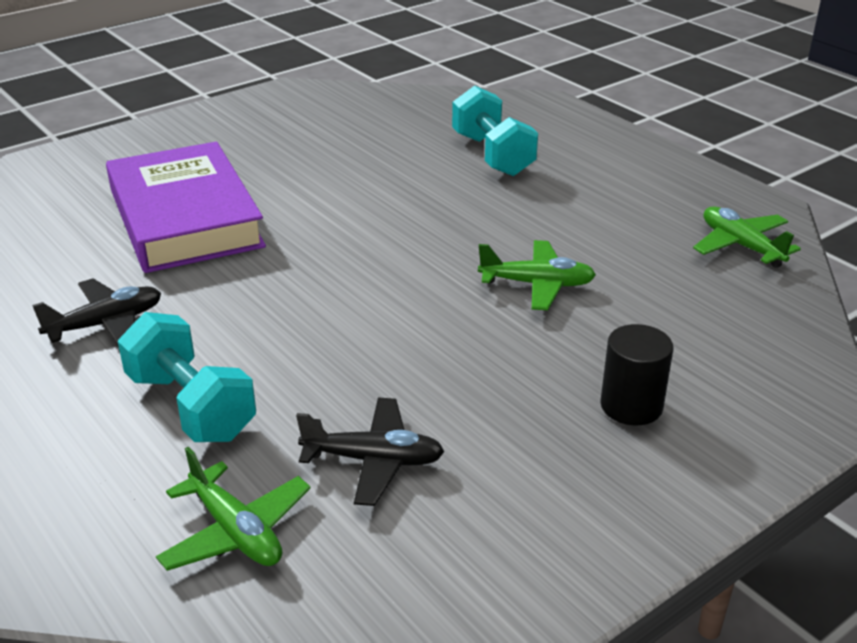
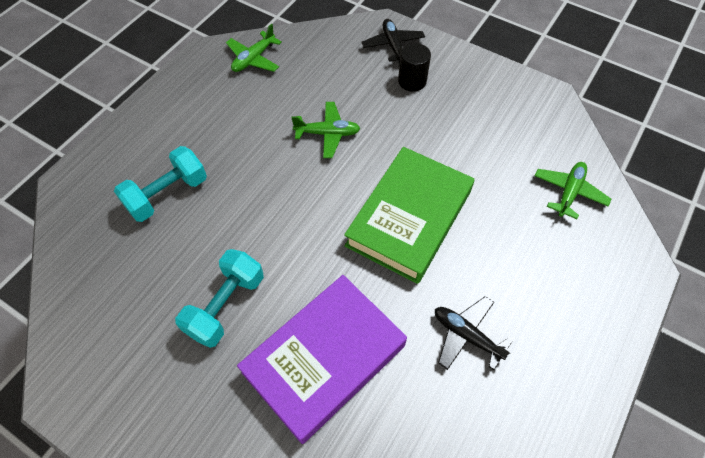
camera: 110 degrees left, 25 degrees up
turquoise dumbbell [118,312,256,442] -> turquoise dumbbell moved to [175,249,264,348]
black plane [296,398,444,506] -> black plane moved to [361,19,425,64]
green plane [478,240,596,310] -> green plane turned 105 degrees clockwise [291,102,360,158]
none -> green book [344,147,474,284]

